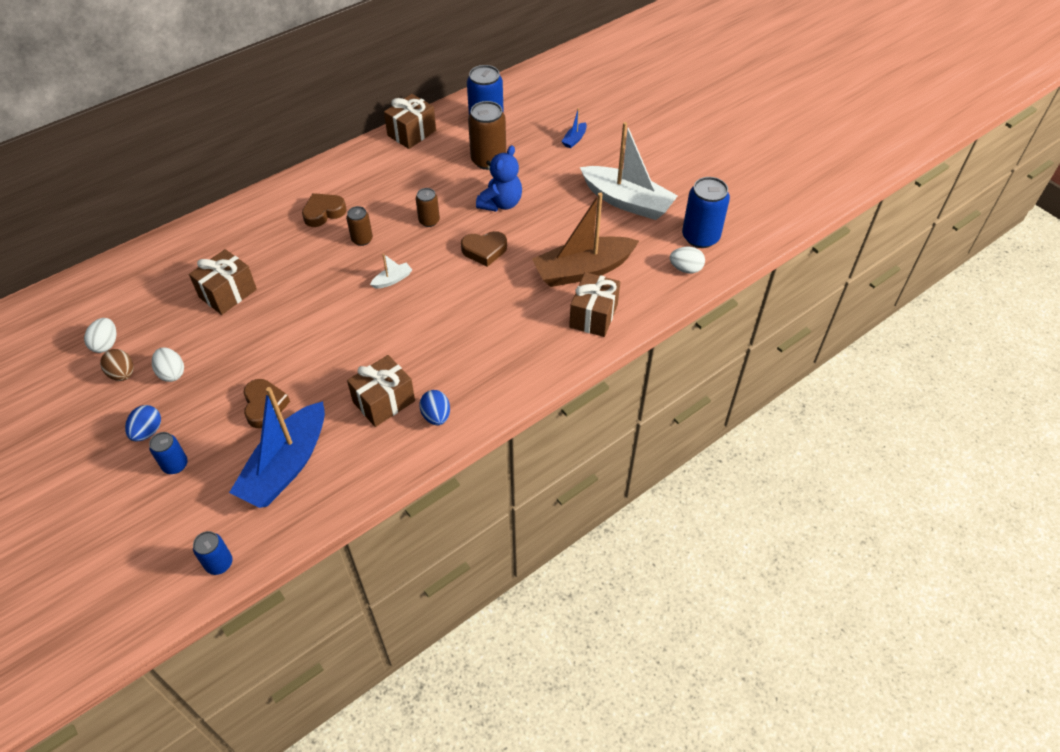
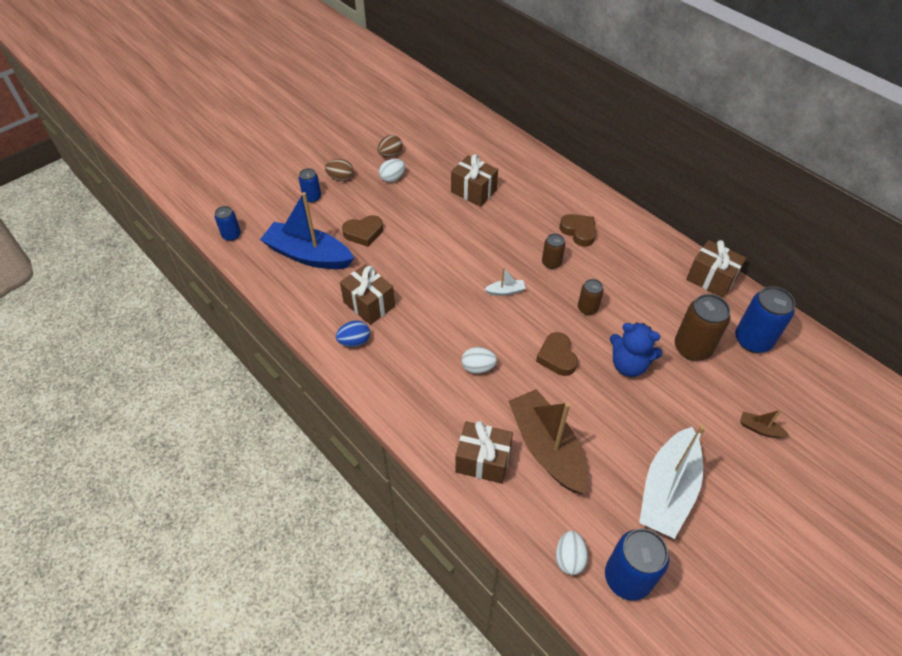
camera: 85 degrees right, 0 degrees up
white egg [84,318,117,353] -> white egg moved to [461,347,497,374]
blue egg [125,405,161,441] -> brown egg [325,159,353,181]
white boat [370,254,412,289] -> white boat turned 60 degrees counterclockwise [484,267,526,296]
blue boat [562,108,587,148] -> brown boat [740,409,789,438]

